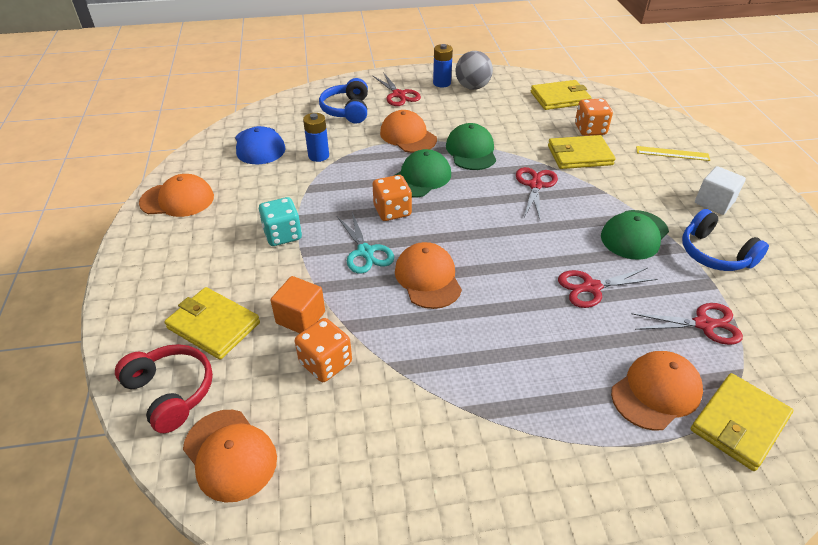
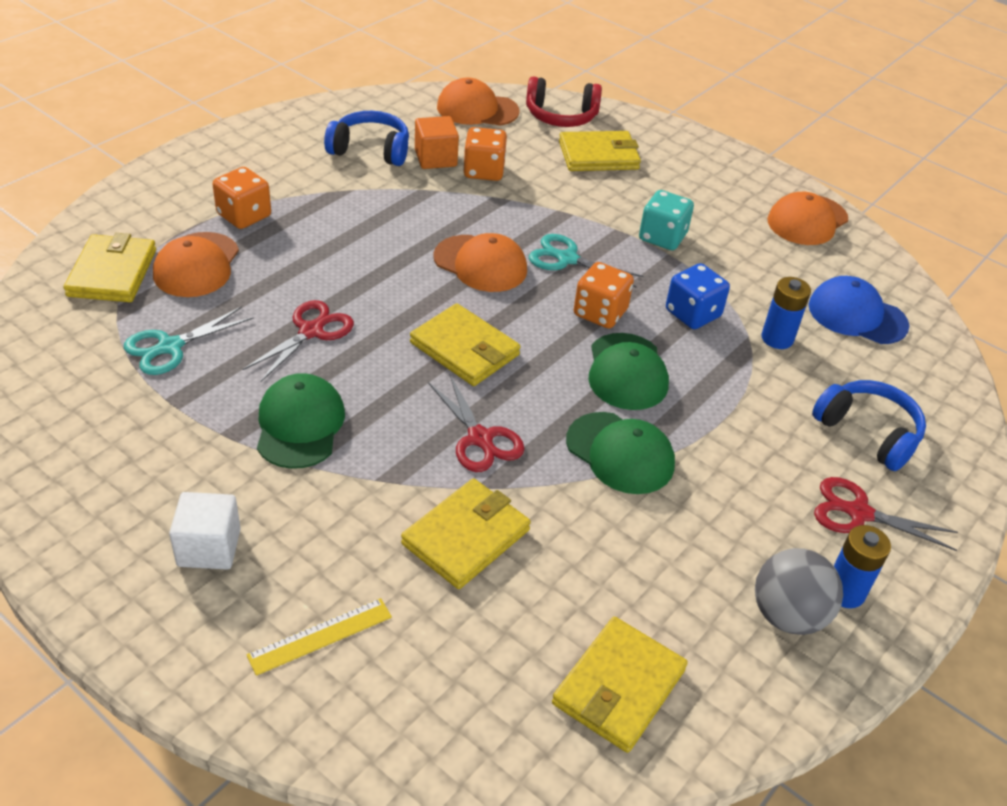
camera: 135 degrees right, 0 degrees up
orange cube [270,276,325,333] -> orange cube moved to [415,116,459,169]
orange cap [380,110,437,153] -> none
orange dice [575,99,613,136] -> orange dice moved to [212,167,271,229]
red scissors [631,303,743,345] -> turquoise scissors [124,306,254,375]
blue headphones [682,209,769,271] -> blue headphones moved to [324,111,409,166]
none -> yellow wallet [410,303,521,386]
none -> blue dice [666,263,730,329]

